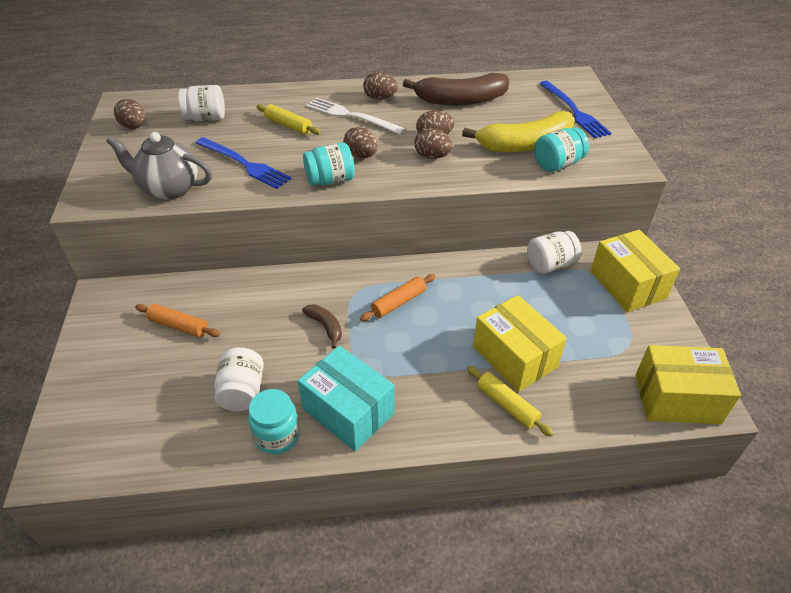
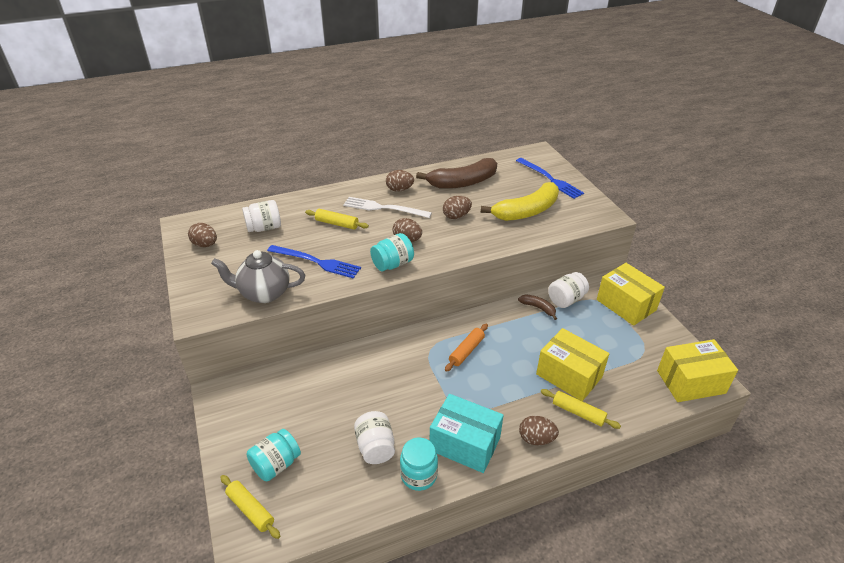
camera: 15 degrees left, 5 degrees down
orange rolling pin [135,304,220,337] -> none
brown banana [302,304,342,349] -> brown banana moved to [518,294,557,320]
brown egg [414,128,453,159] -> brown egg moved to [519,416,559,445]
turquoise jar [534,127,589,172] -> turquoise jar moved to [246,429,301,481]
none -> yellow rolling pin [220,475,280,539]

